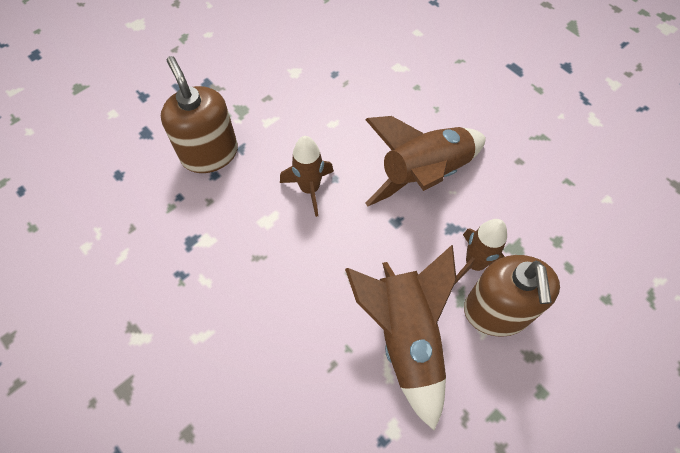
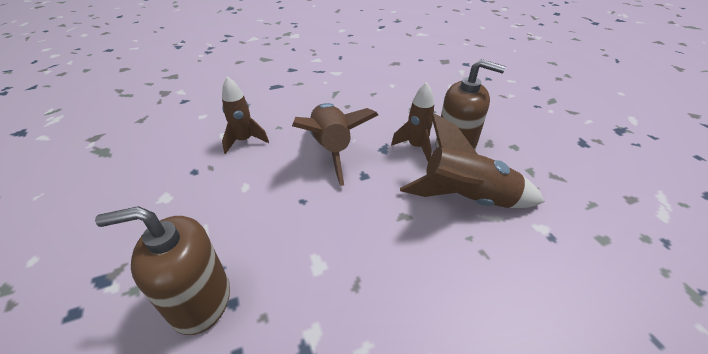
camera: 70 degrees left, 20 degrees down
brown rocket [280,136,334,217] -> brown rocket moved to [222,76,269,154]

